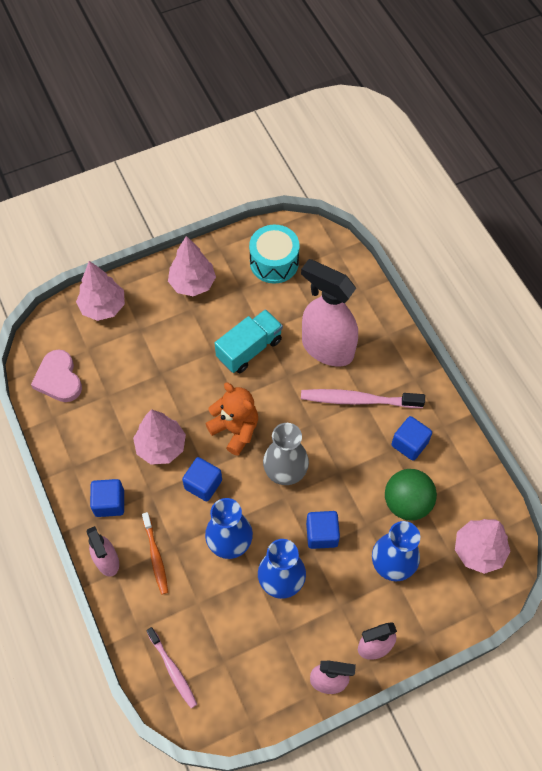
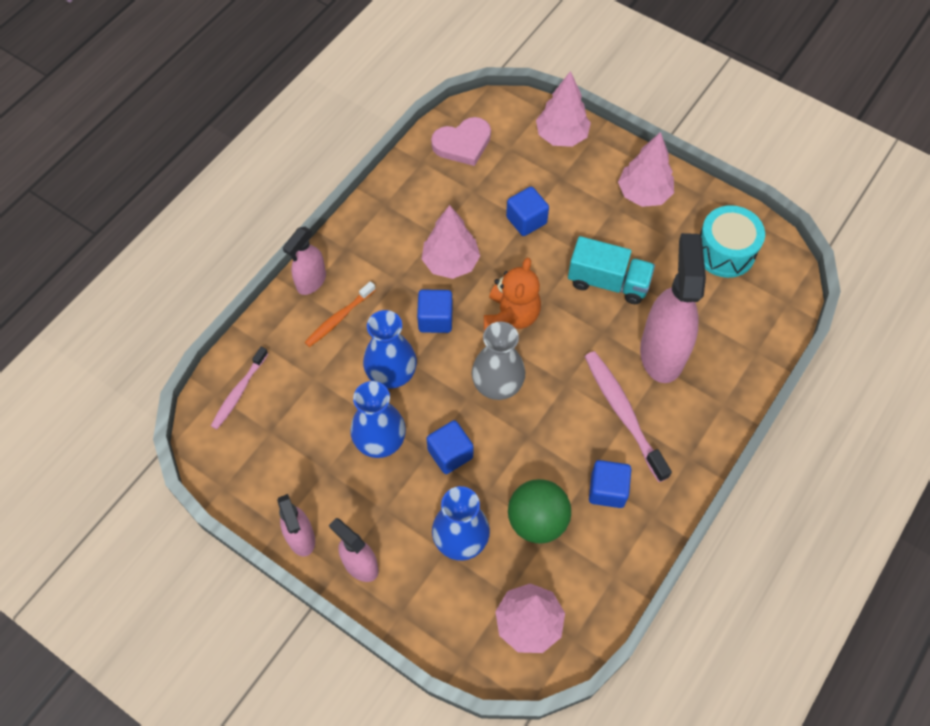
camera: 60 degrees right, 0 degrees up
pink heart [31,349,82,402] -> pink heart turned 150 degrees counterclockwise [431,117,491,166]
blue cube [90,479,124,517] -> blue cube moved to [506,187,549,236]

